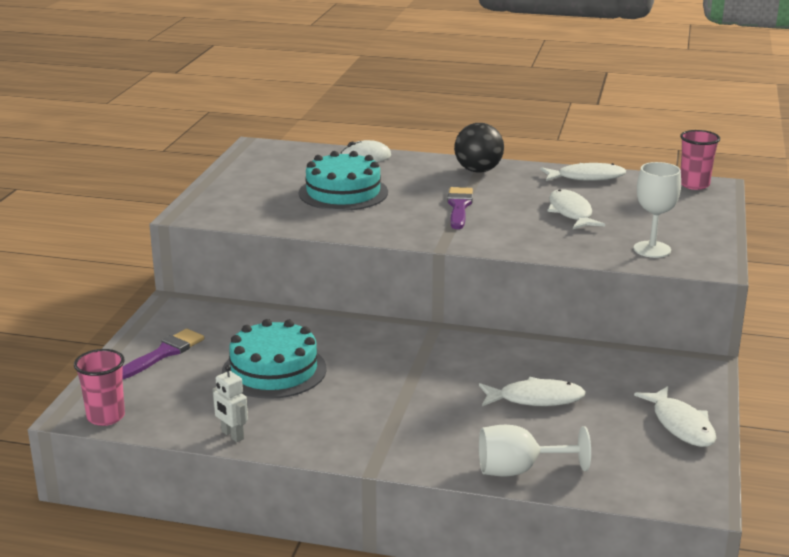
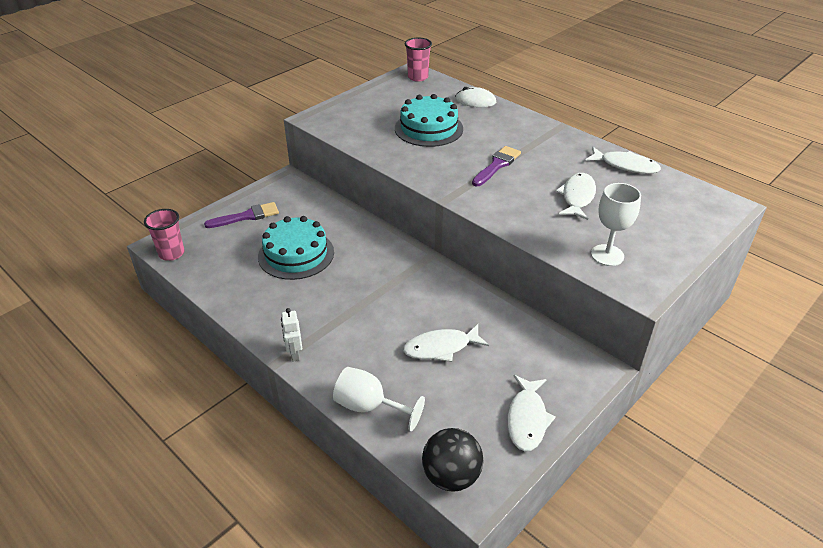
camera: 30 degrees right, 15 degrees up
white robot [212,365,248,442] -> white robot moved to [281,308,302,362]
black ball [454,123,504,173] -> black ball moved to [422,428,484,492]
white fish [479,377,586,406] -> white fish turned 135 degrees clockwise [403,324,489,362]
pink cup [680,130,720,190] -> pink cup moved to [405,38,432,82]

